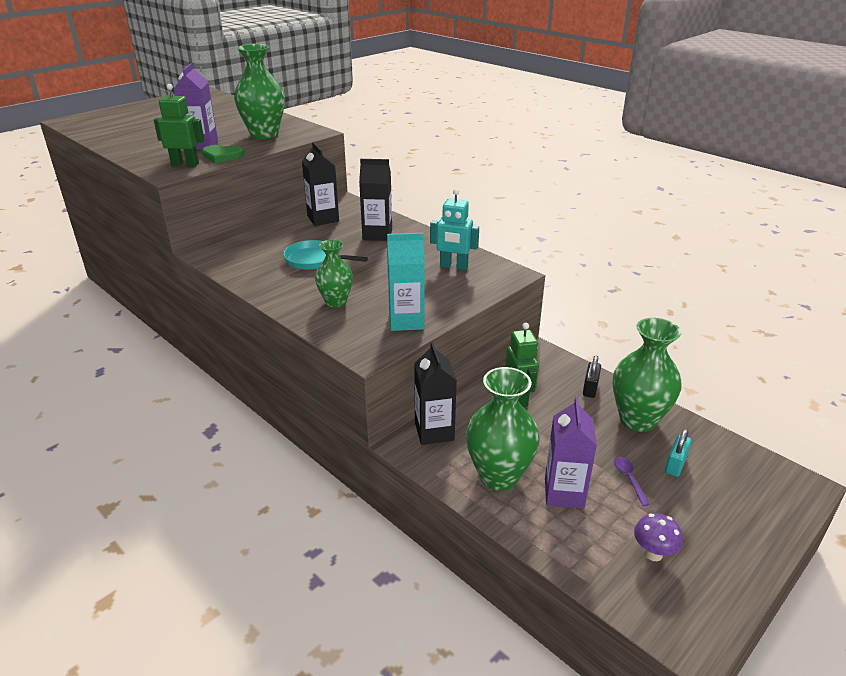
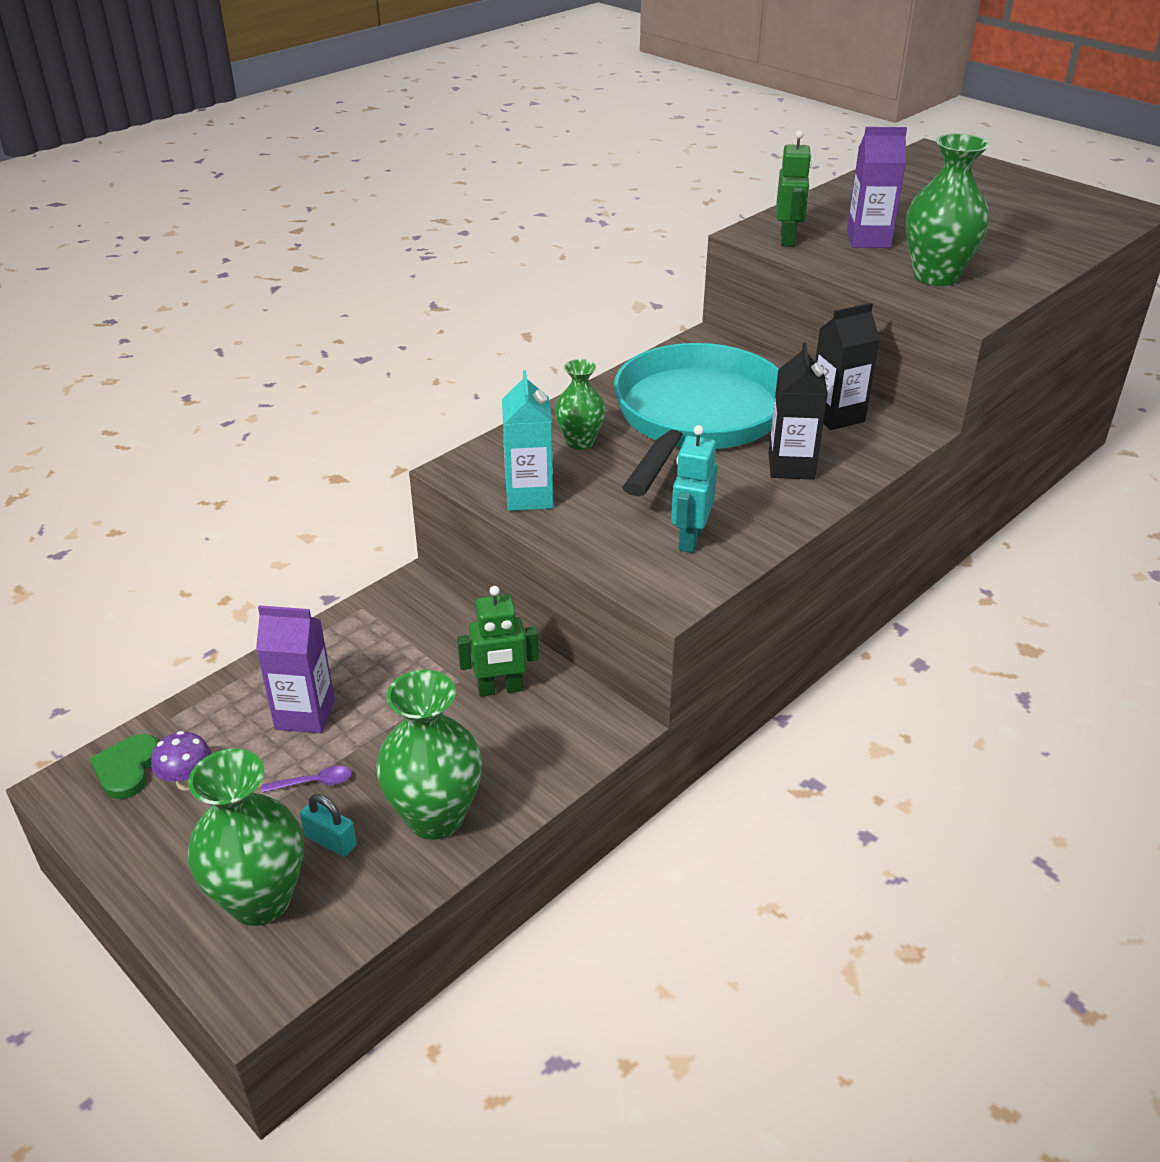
camera: 90 degrees right, 5 degrees up
green heart [202,145,244,163] -> green heart moved to [89,734,158,799]
turquoise pan [283,240,368,270] -> turquoise pan [614,343,779,496], size x2.34
black carton [414,342,457,445] -> none
green vase [466,367,540,491] -> green vase moved to [188,749,304,926]
black padlock [583,355,601,398] -> none

